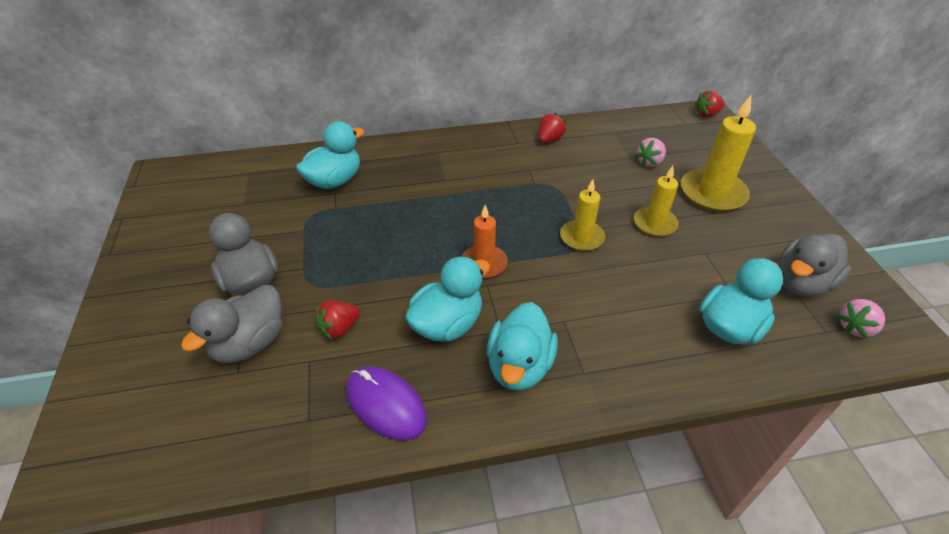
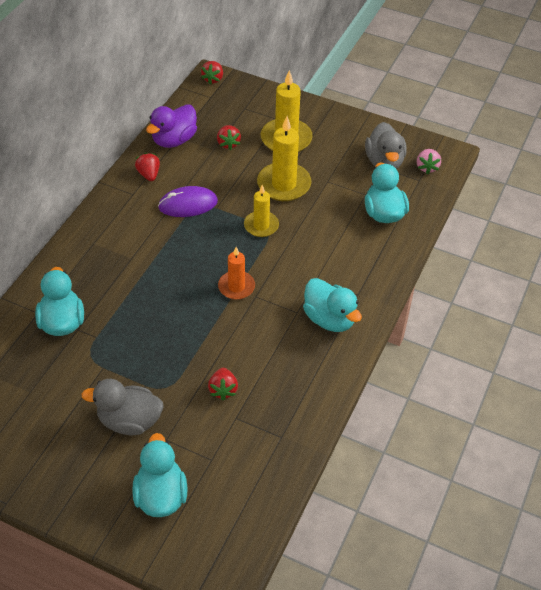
camera: 55 degrees left, 5 degrees up
grey duck [181,285,282,363] -> none
purple mouse [346,366,427,441] -> purple mouse moved to [158,186,218,217]
turquoise duck [405,256,490,342] -> turquoise duck moved to [132,433,187,517]
yellow candle [634,166,678,237] -> yellow candle [257,116,311,201], size x1.60
pink strawberry [635,138,666,167] -> red strawberry [217,125,241,150]
none -> purple duck [146,104,197,148]

